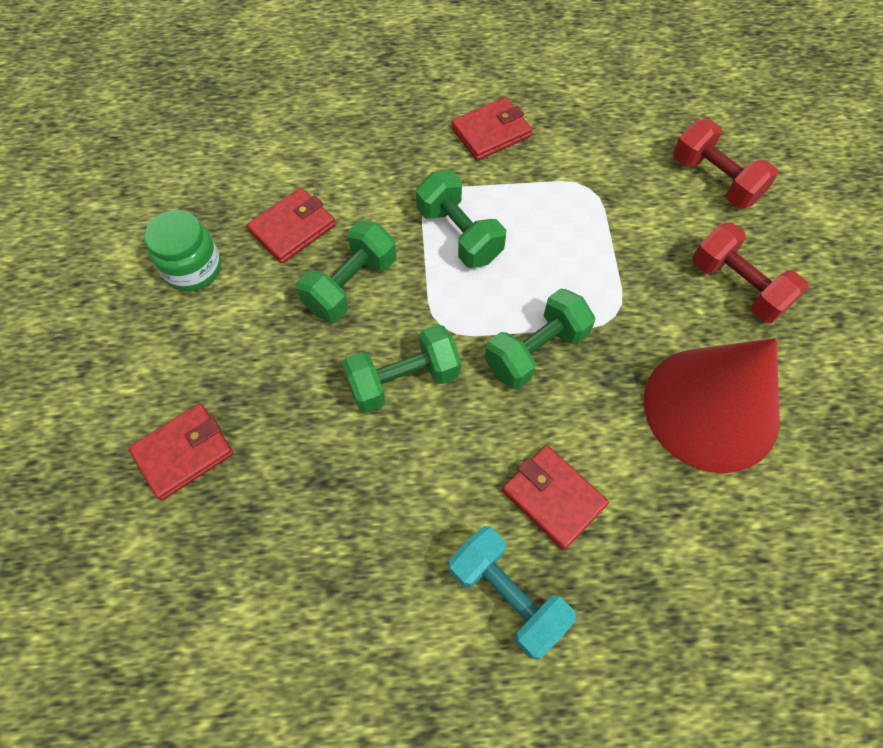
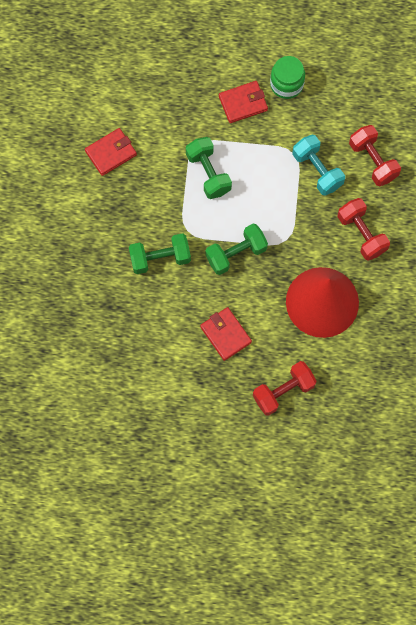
camera: 10 degrees right, 10 degrees up
red wallet [128,403,233,500] -> none
green jar [144,210,221,292] -> green jar moved to [270,56,305,99]
green dumbbell [296,221,396,322] -> none
turquoise dumbbell [449,526,576,660] -> turquoise dumbbell moved to [292,135,345,196]
none -> red dumbbell [253,361,317,416]

